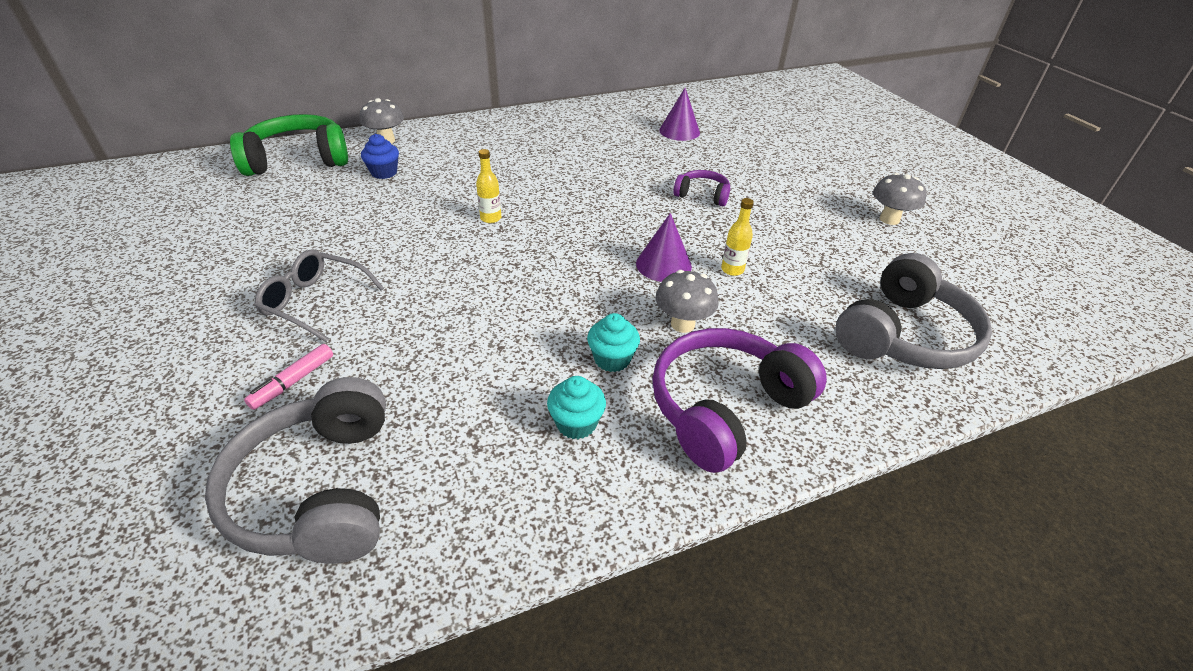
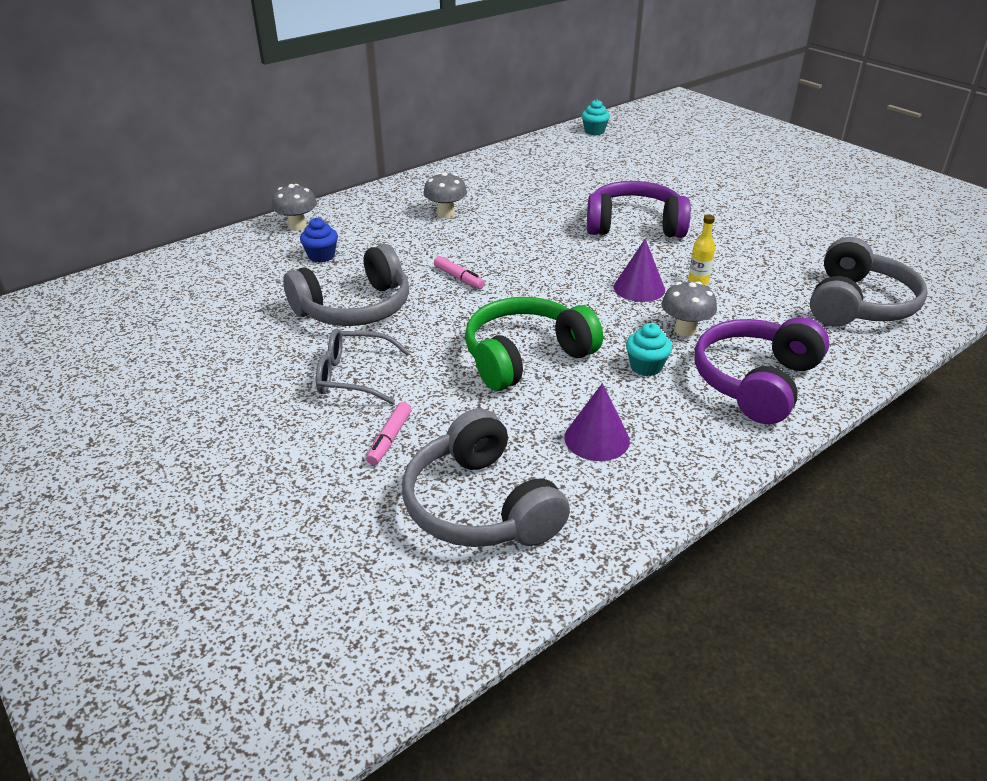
camera: 15 degrees left, 5 degrees down
green headphones [230,114,348,176] -> green headphones moved to [465,297,603,391]
yellow bottle [476,149,501,223] -> pink marker [434,256,485,289]
turquoise cupcake [547,376,606,439] -> turquoise cupcake moved to [581,99,610,135]
purple cone [659,88,700,141] -> purple cone moved to [564,383,630,461]
purple headphones [674,170,730,206] -> purple headphones [587,181,691,238], size x1.94
grey mushroom [873,173,927,225] -> grey mushroom moved to [423,172,467,218]
none -> grey headphones [283,244,409,326]

